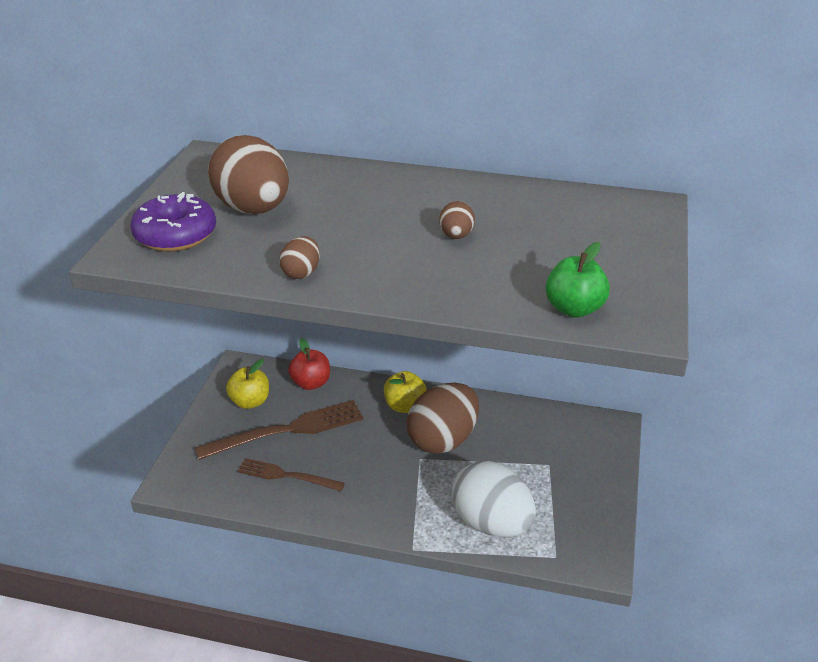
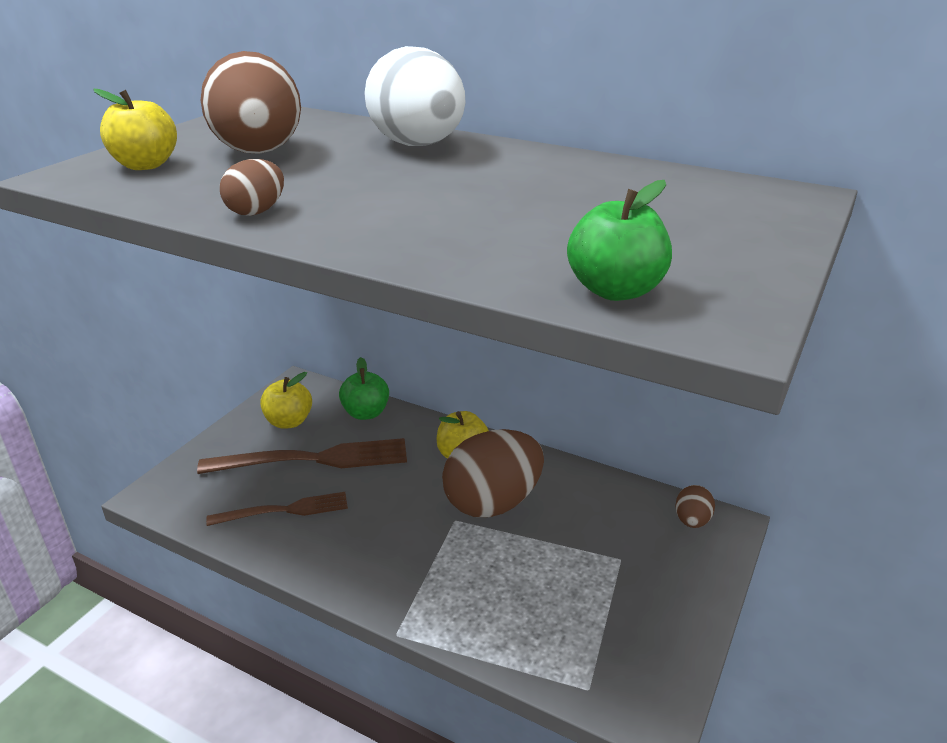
camera: 15 degrees right, 5 degrees down
purple donut [130,192,216,252] -> yellow apple [93,89,177,170]
brown fork [237,458,345,491] -> brown fork turned 135 degrees clockwise [206,492,348,526]
red apple [288,338,330,390] -> green apple [339,357,389,420]
brown egg [439,201,475,239] -> brown egg moved to [675,485,715,528]
white egg [452,461,536,537] -> white egg moved to [364,46,466,146]

